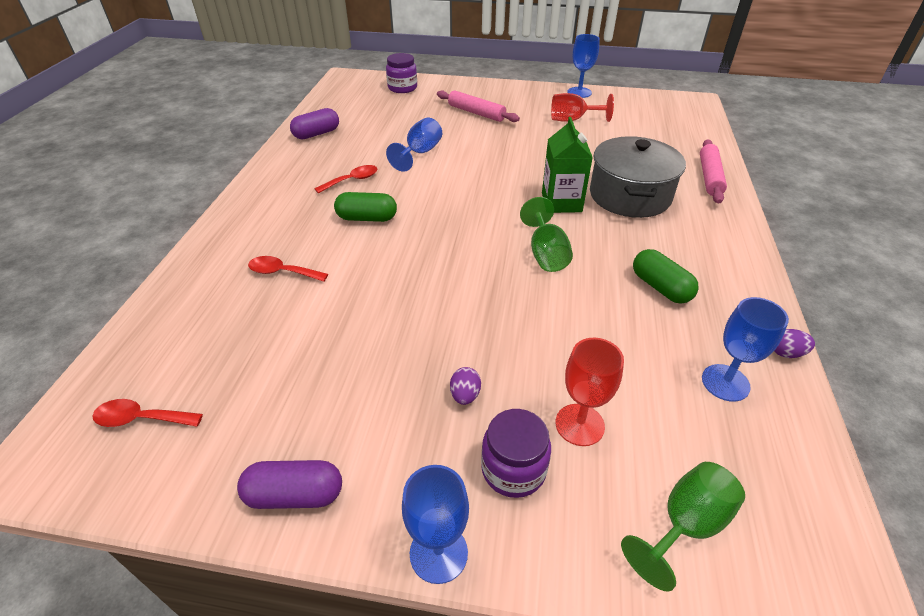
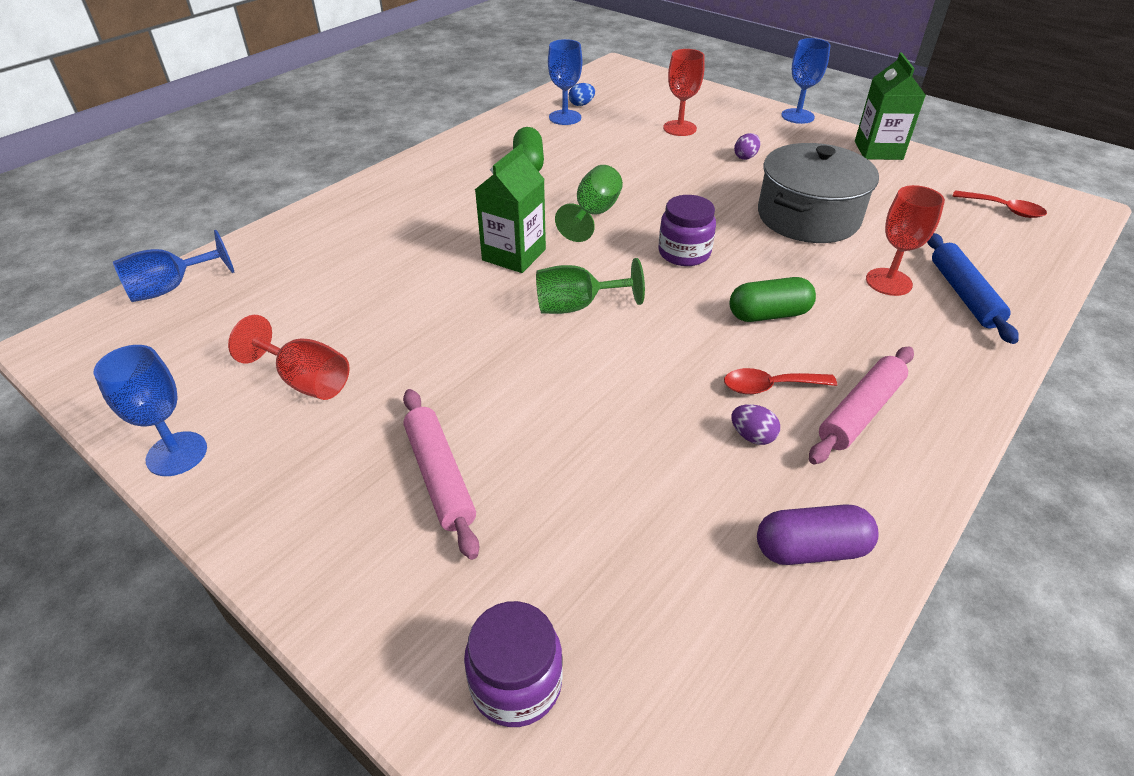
camera: 150 degrees left, 0 degrees up
purple capsule [237,460,342,509] -> green carton [855,53,926,160]
red spoon [248,256,328,282] -> red goblet [866,185,945,296]
green capsule [334,192,397,222] -> green capsule turned 45 degrees counterclockwise [729,277,816,322]
blue goblet [386,118,442,172] -> blue goblet moved to [113,230,234,302]
purple jar [481,409,551,498] -> purple jar moved to [658,195,716,266]
grey pot [590,136,686,218] -> grey pot moved to [758,143,879,243]
green goblet [621,462,745,591] -> green goblet moved to [536,258,645,314]
pink rolling pin [700,139,727,204] -> pink rolling pin moved to [809,346,914,464]
purple egg [774,329,815,358] -> purple egg moved to [731,404,780,445]
none -> blue egg [569,83,595,106]
none -> blue rolling pin [927,233,1019,344]

